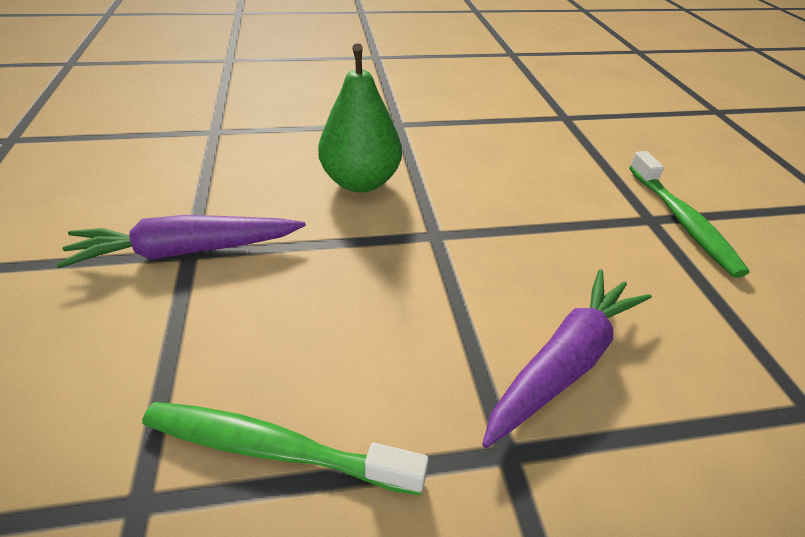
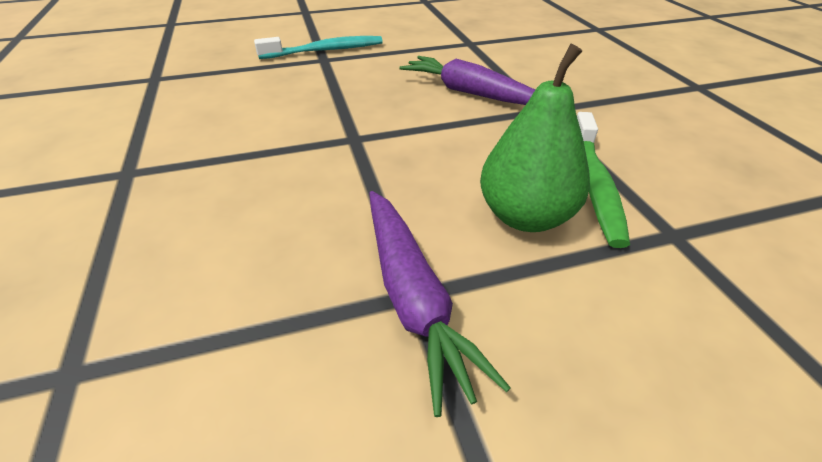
camera: 95 degrees left, 0 degrees up
green pear [318,43,402,192] -> green pear moved to [480,44,590,232]
green toothbrush [629,151,750,278] -> turquoise toothbrush [254,36,383,59]

